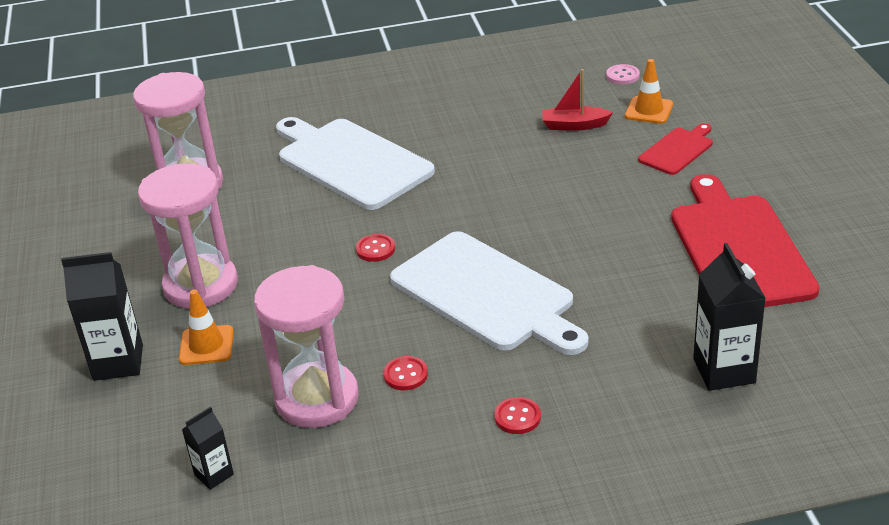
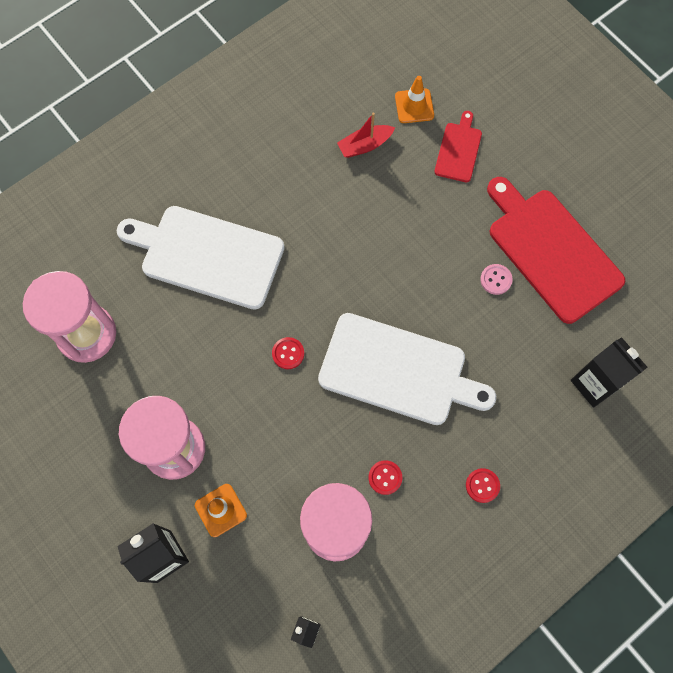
camera: 30 degrees left, 35 degrees up
pink button [606,64,640,85] -> pink button moved to [480,264,513,295]

